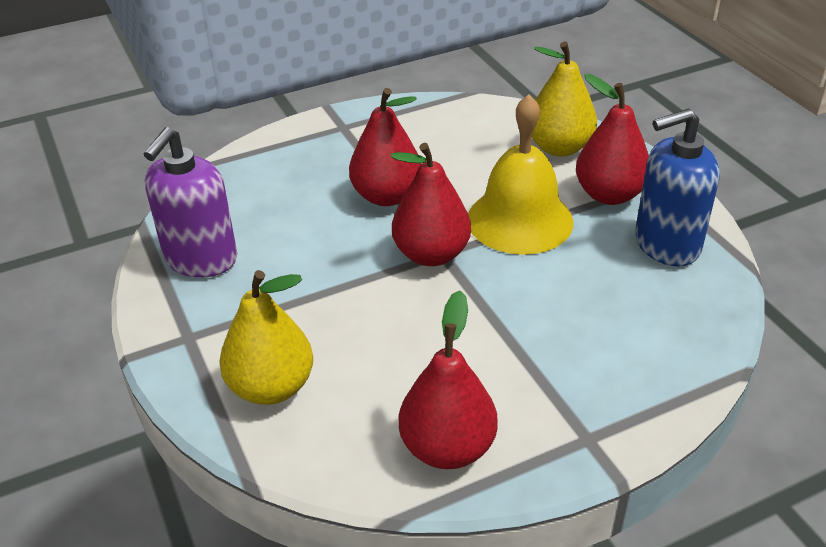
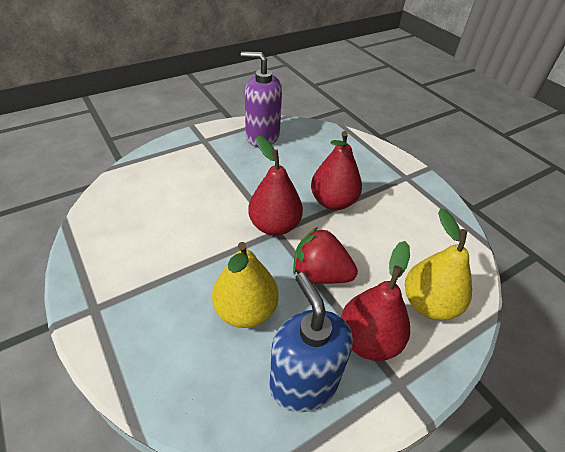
camera: 80 degrees right, 5 degrees up
yellow pear [219,270,313,405] -> yellow pear moved to [212,242,279,328]
red pear [399,290,498,469] -> none
yellow bell [468,94,573,255] -> red strawberry [293,227,358,284]

